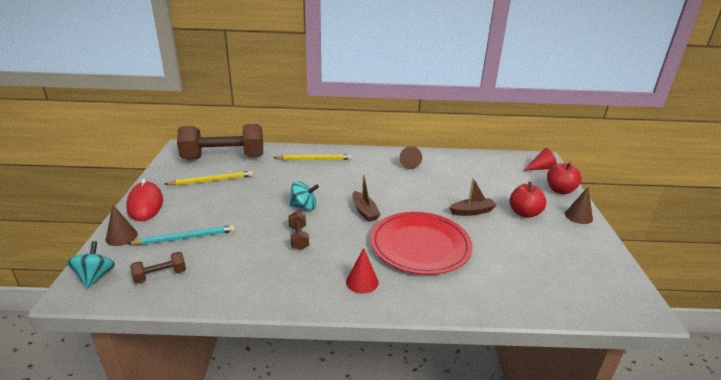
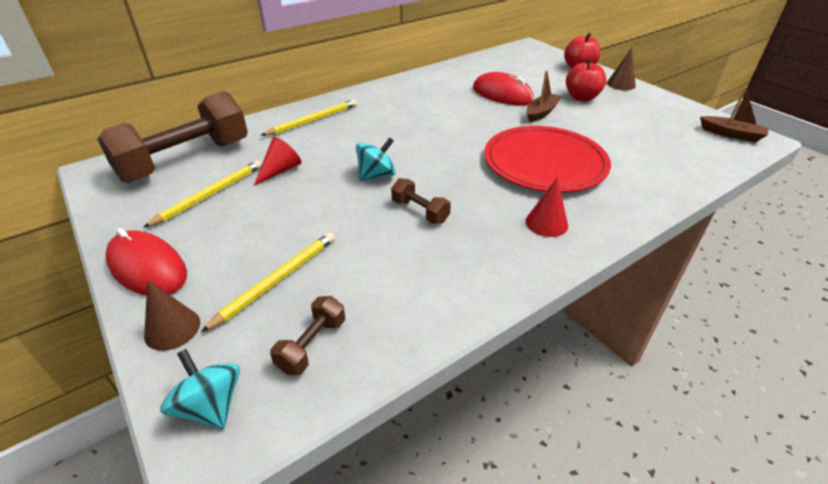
camera: 35 degrees left, 10 degrees up
turquoise pencil [127,225,235,245] -> yellow pencil [201,232,335,332]
brown boat [352,175,381,222] -> brown boat moved to [700,86,769,142]
brown cone [399,146,422,169] -> none
red cone [523,148,557,171] -> red cone moved to [254,137,302,185]
none -> red mouse [473,72,534,106]

